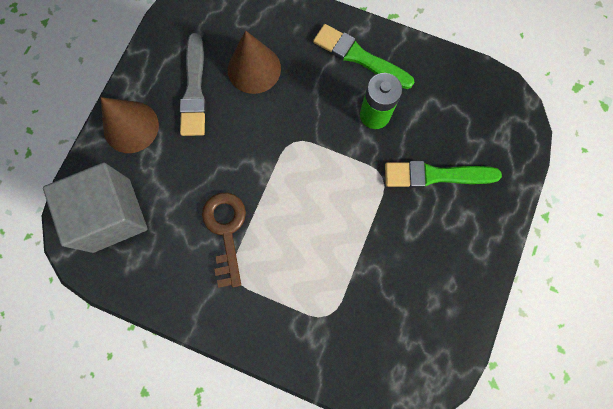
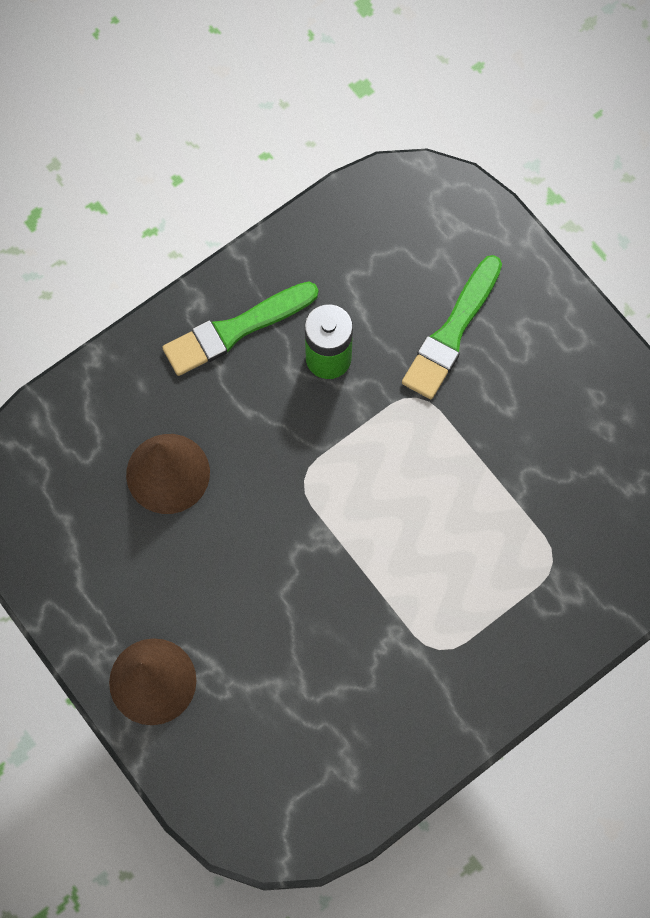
camera: 60 degrees left, 5 degrees down
grey cube [43,163,148,253] -> none
grey brush [180,33,206,136] -> none
brown key [202,193,246,288] -> none

